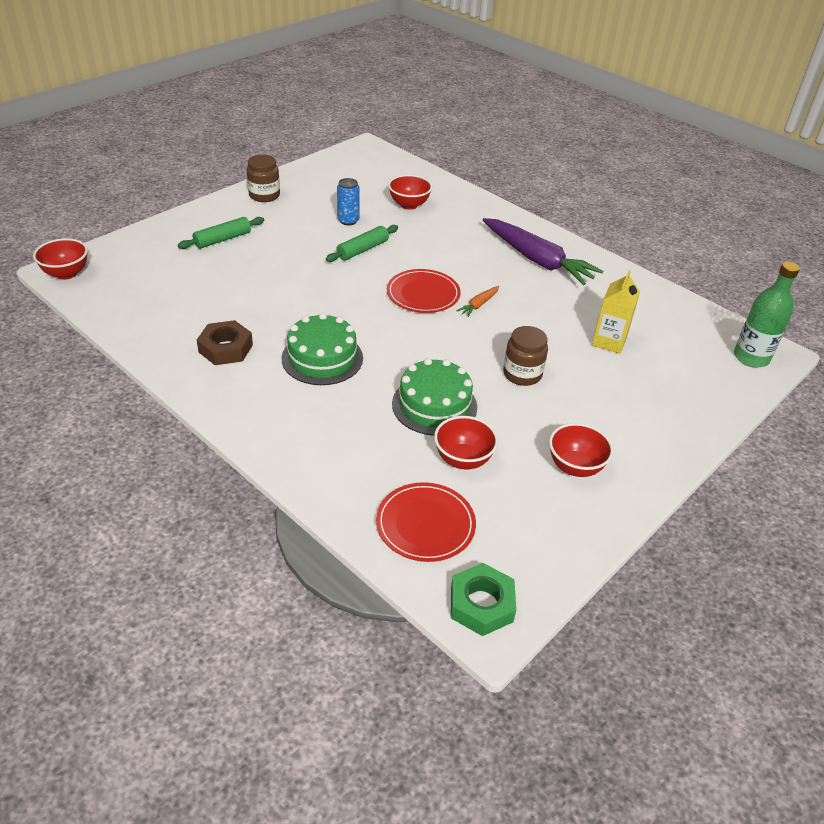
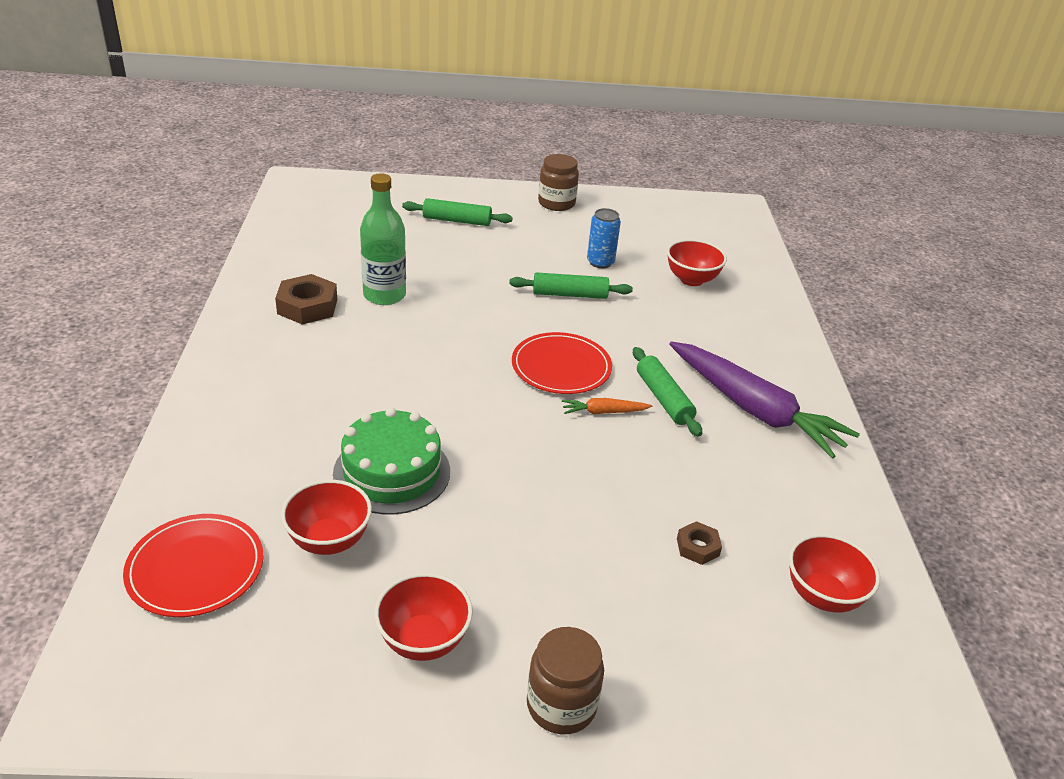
camera: 45 degrees right, 5 degrees down
red bowl [33,238,88,280] -> red bowl moved to [789,534,880,613]
green cake [282,313,363,385] -> none
green nut [451,563,516,636] -> none
purple carrot [482,218,603,285] -> purple carrot turned 45 degrees counterclockwise [669,342,860,458]
brown jar [503,326,548,386] -> brown jar moved to [527,627,604,734]
yellow carton [592,270,640,354] -> brown nut [677,521,722,565]
green bottle [734,262,800,368] -> green bottle moved to [360,173,406,305]
none -> green rolling pin [633,347,702,437]

